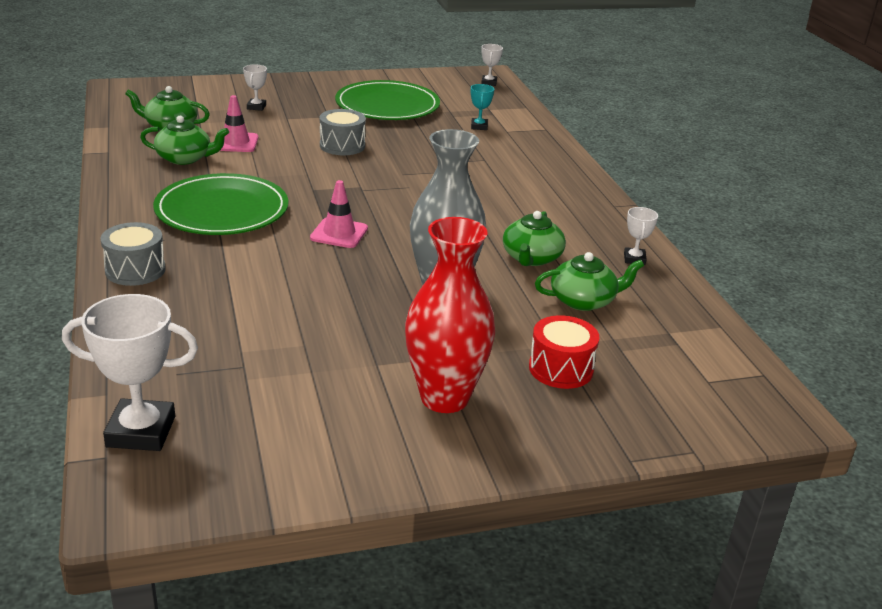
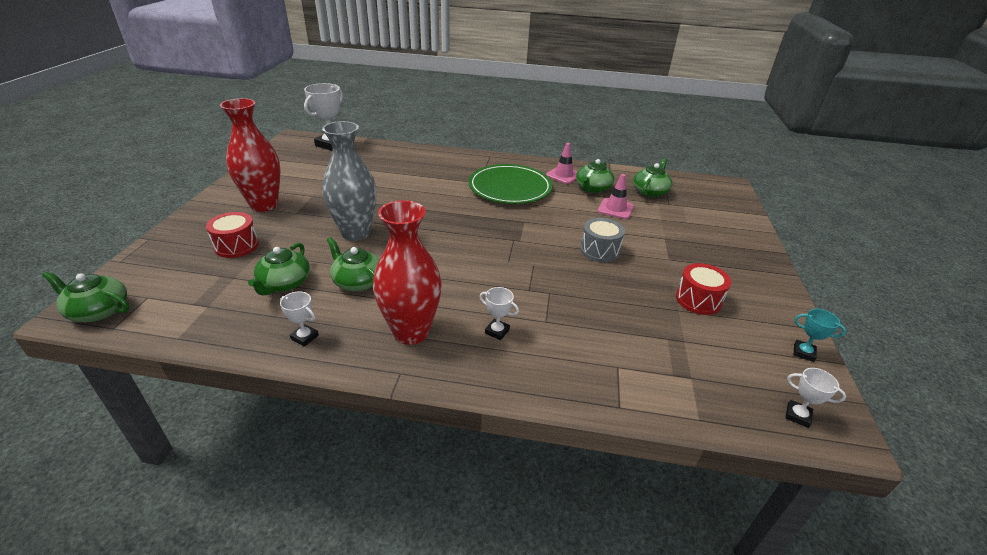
camera: 115 degrees right, 5 degrees up
grey drum [100,222,166,286] -> none
white trophy [243,64,267,111] -> white trophy moved to [480,287,519,340]
pink traffic cone [310,180,368,248] -> pink traffic cone moved to [546,143,578,184]
green plate [335,80,440,120] -> red drum [676,263,731,315]
turquoise trophy [471,84,494,130] -> turquoise trophy moved to [794,309,846,362]
none -> green teapot [42,271,130,322]
none -> red vase [373,200,442,345]

